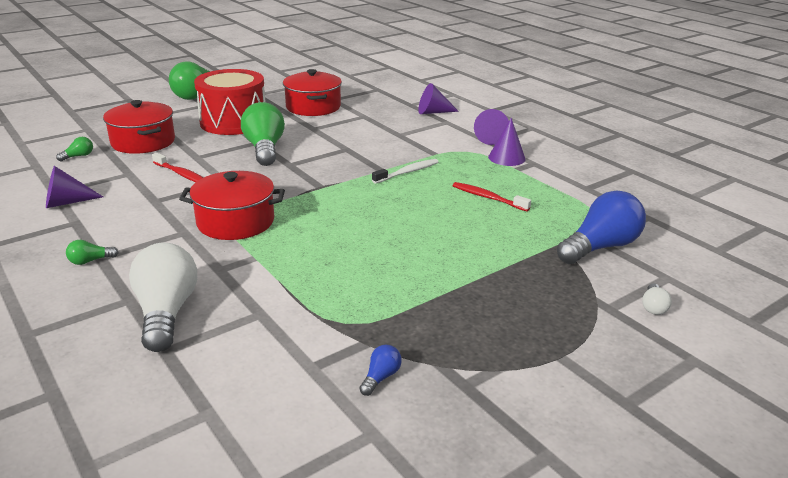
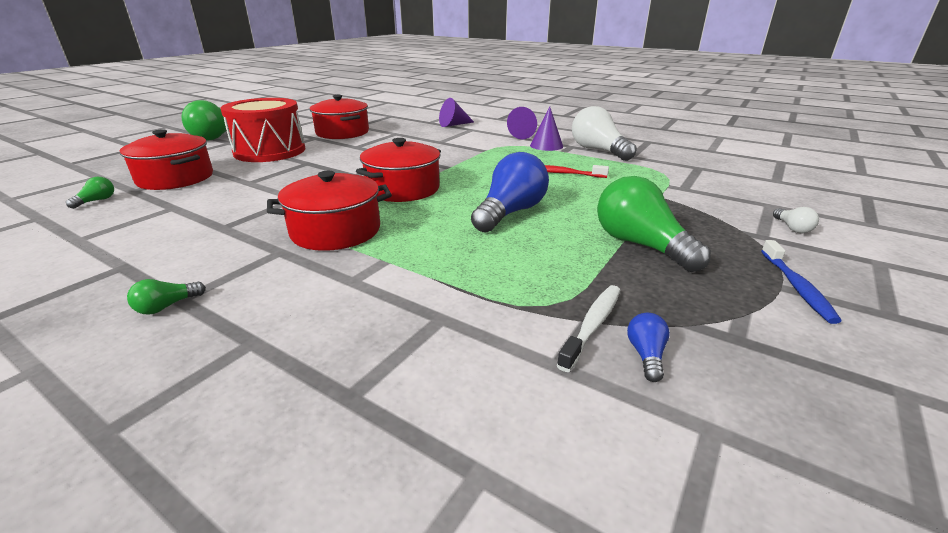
camera: 20 degrees left, 0 degrees up
purple cone [46,166,103,208] -> none
white light bulb [129,243,197,352] -> white light bulb moved to [572,106,637,161]
red toothbrush [152,153,204,182] -> none
green light bulb [241,102,285,166] -> green light bulb moved to [597,176,711,272]
white toothbrush [372,159,438,184] -> white toothbrush moved to [557,285,620,372]
blue light bulb [557,190,646,264] -> blue light bulb moved to [471,152,549,233]
none -> red pot [356,138,441,202]
none -> blue toothbrush [761,240,842,324]

